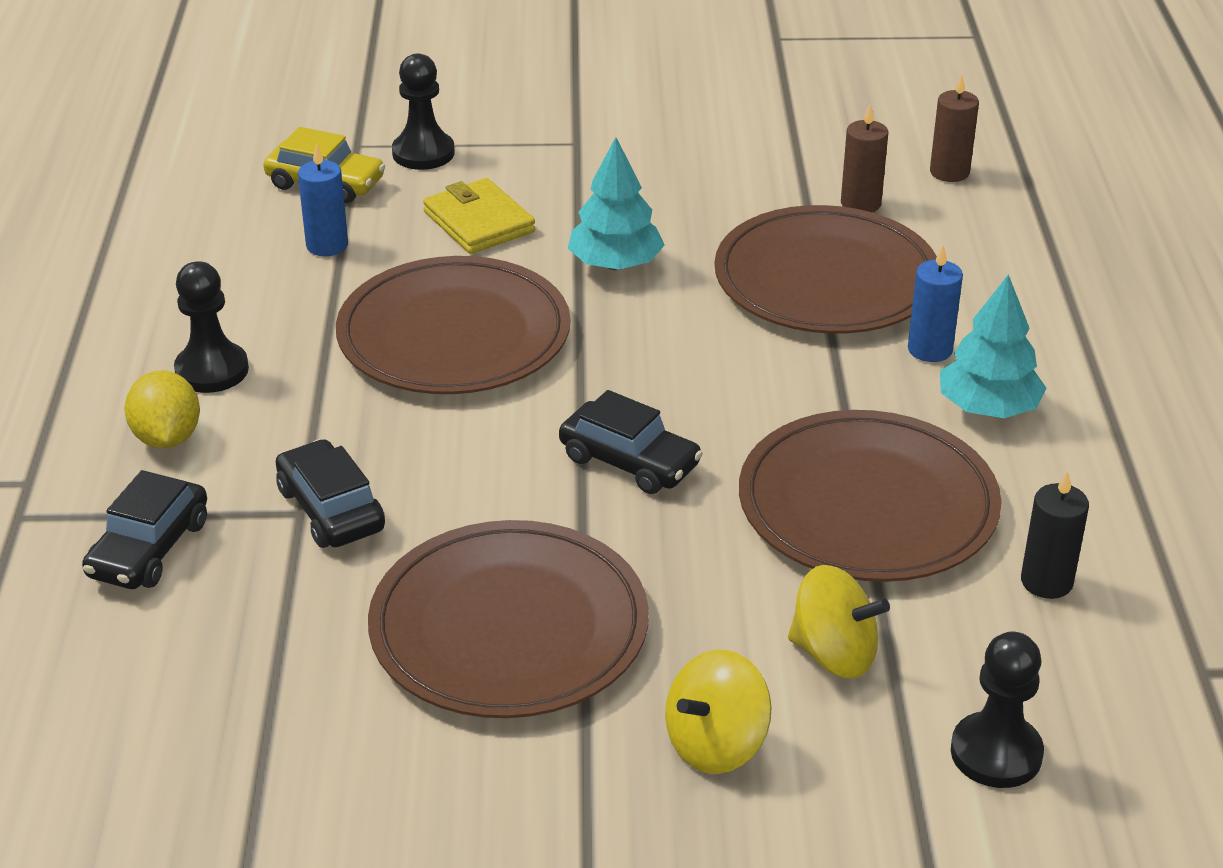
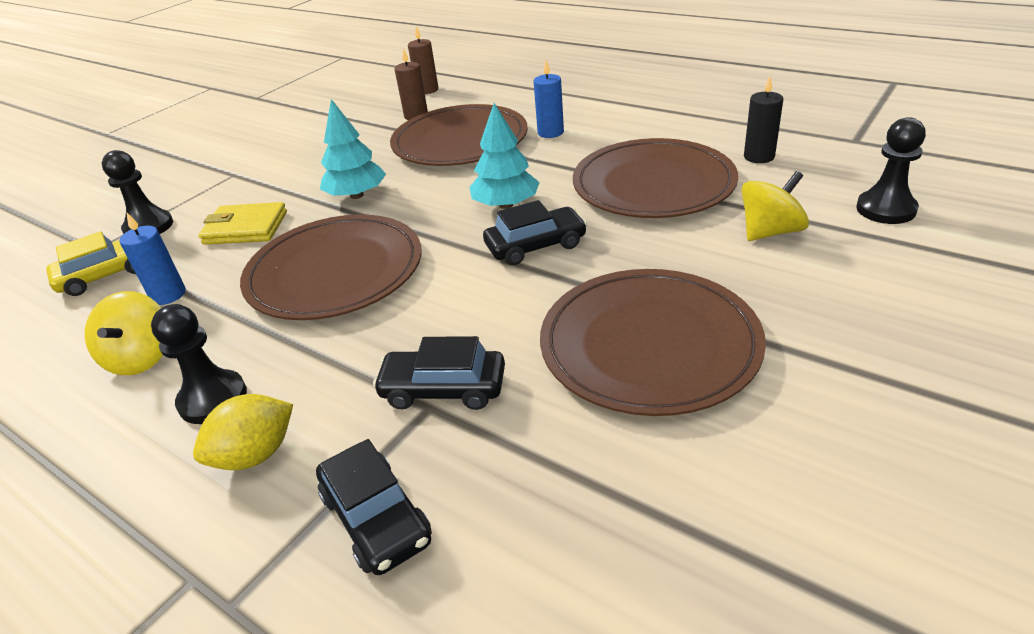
camera: 50 degrees left, 0 degrees up
yellow lemon [125,370,200,449] -> yellow lemon turned 60 degrees counterclockwise [193,394,293,470]
yellow spinning top [665,650,772,774] -> yellow spinning top moved to [85,291,163,375]
turquoise tree [940,274,1047,418] -> turquoise tree moved to [469,103,540,209]

